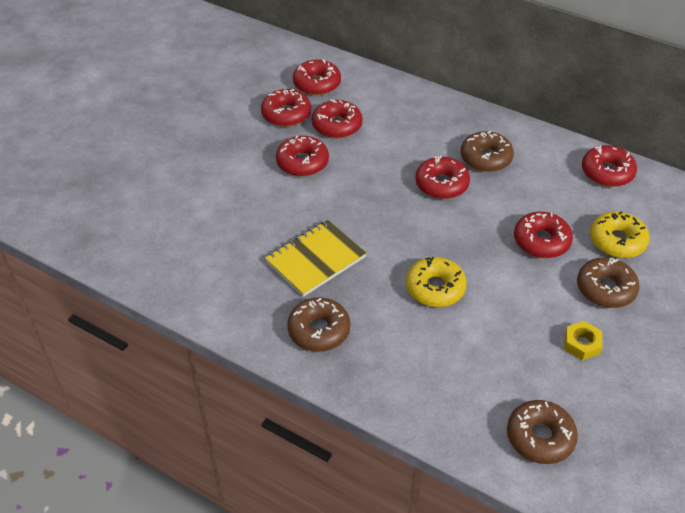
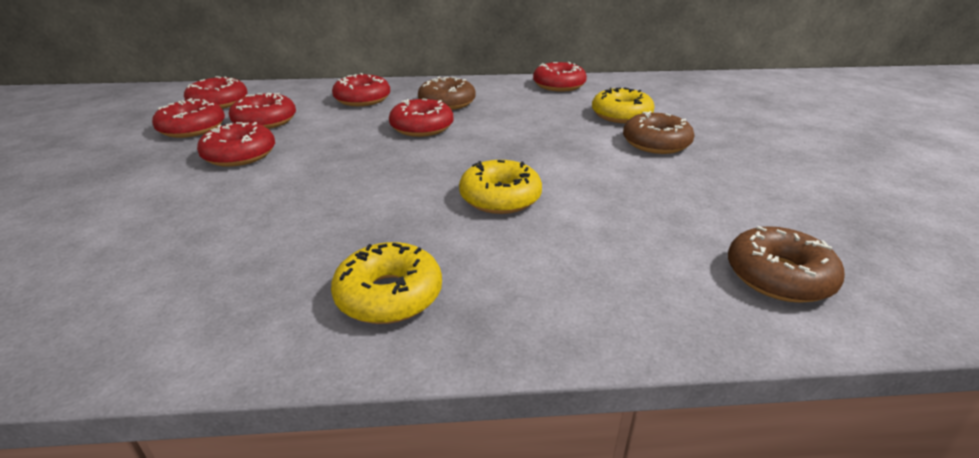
camera: 35 degrees left, 15 degrees down
yellow notebook [265,220,367,297] -> none
brown donut [287,297,350,352] -> yellow donut [331,242,442,324]
red donut [514,212,573,258] -> red donut moved to [332,73,390,106]
yellow nut [565,321,603,360] -> none

